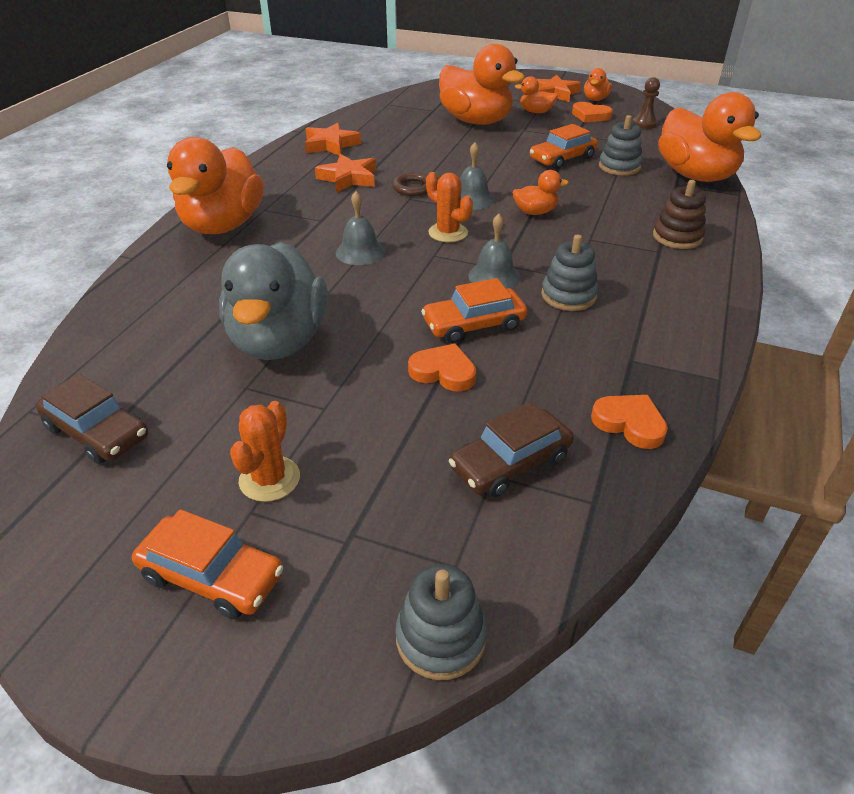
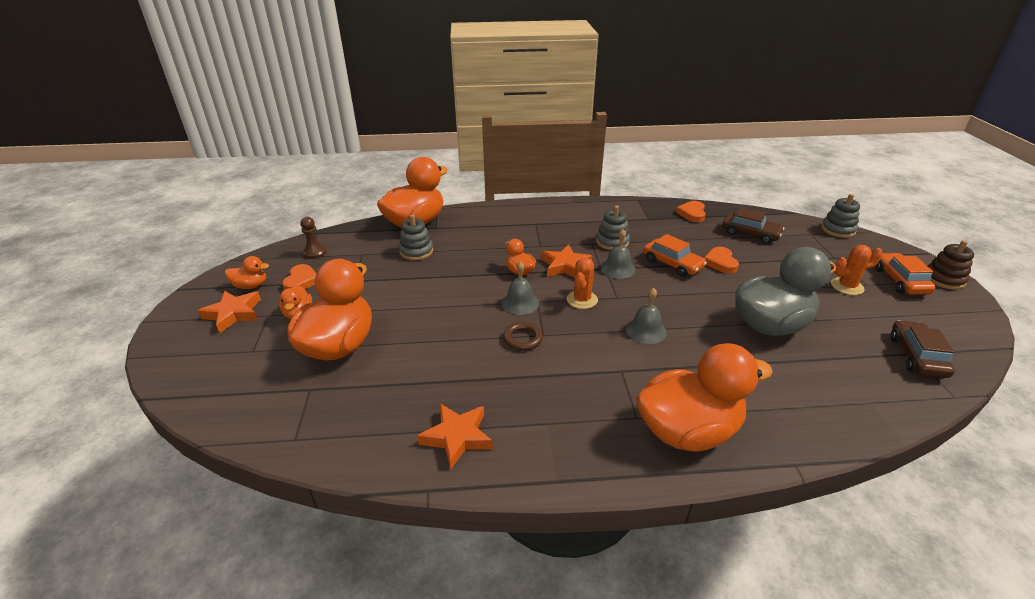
camera: 115 degrees left, 5 degrees down
orange star [315,154,376,193] -> orange star moved to [541,244,592,278]
orange car [530,124,598,169] -> none
brown stacking toy [653,180,706,249] -> brown stacking toy moved to [928,240,974,290]

